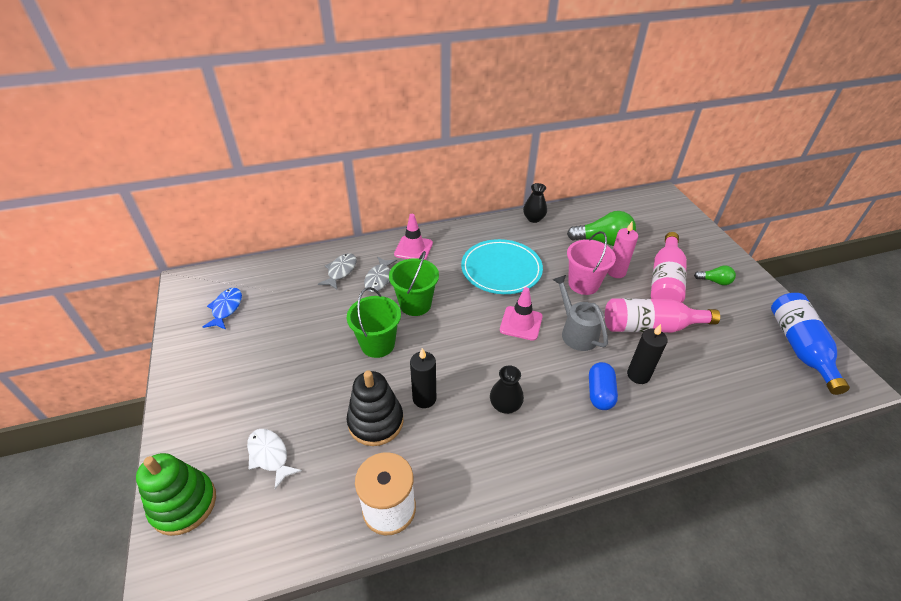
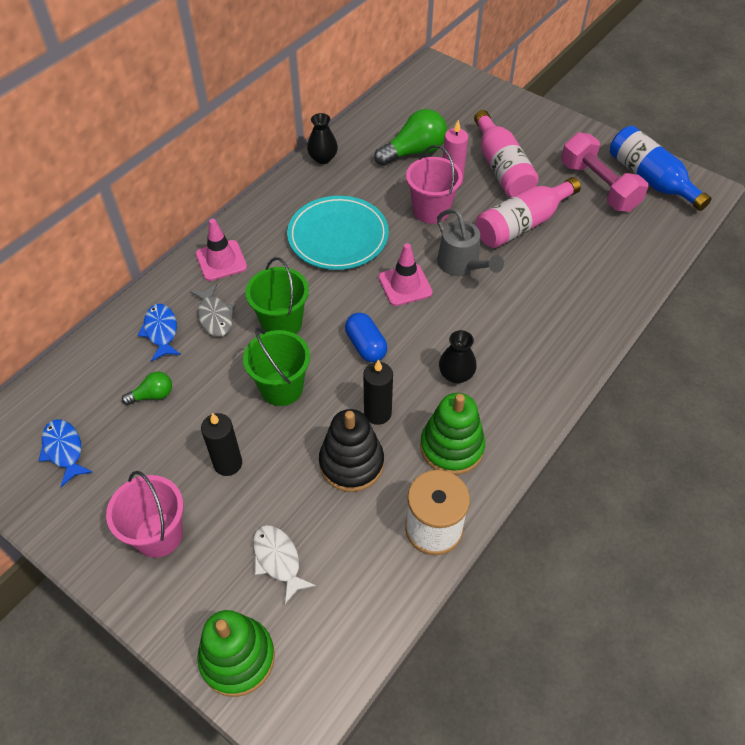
camera: 35 degrees left, 10 degrees up
white fish [247,429,302,489] -> white fish turned 45 degrees clockwise [253,525,316,604]
grey fish [318,253,357,290] -> blue fish [138,304,181,362]
grey watering can [552,275,608,351] -> grey watering can turned 150 degrees counterclockwise [437,208,504,276]
blue capsule [589,362,618,410] -> blue capsule moved to [345,313,387,362]
black candle [627,324,667,384] -> black candle moved to [201,413,242,476]
green light bulb [694,265,736,285] -> green light bulb moved to [122,372,172,405]
none -> pink bucket [106,471,184,558]
none -> green stacking toy [420,393,485,475]
none -> pink dumbbell [561,132,648,212]

